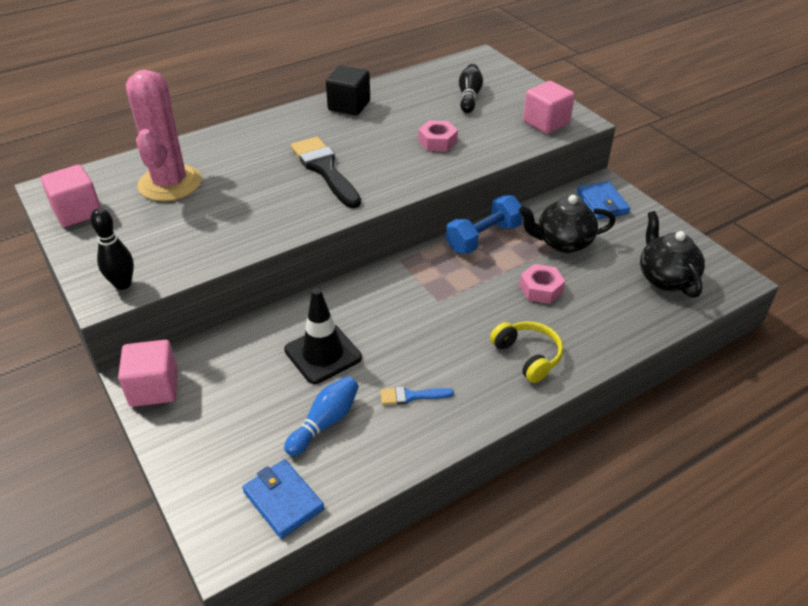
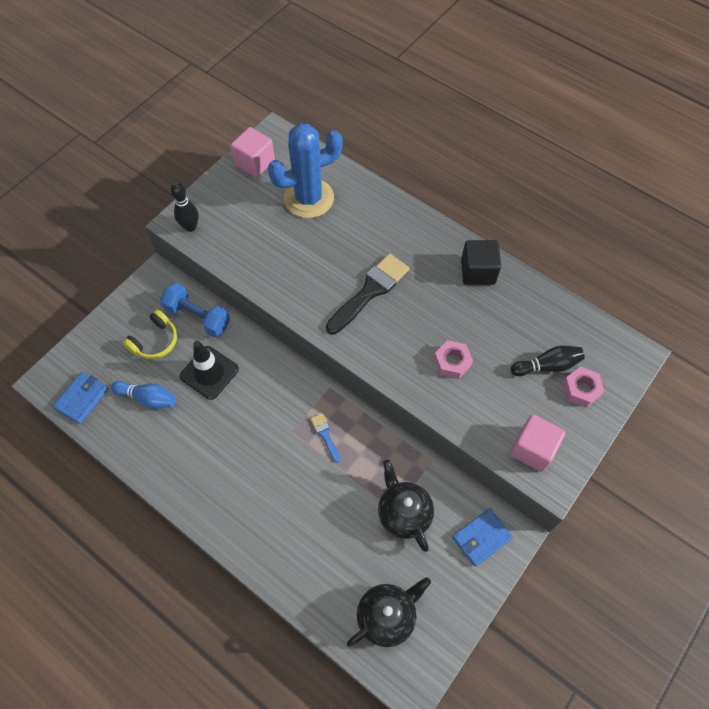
camera: 70 degrees right, 20 degrees up
pink cube [118,340,178,407] -> none
pink cactus [126,70,202,201] -> blue cactus [268,124,343,218]
blue brush [381,386,454,405] -> blue brush moved to [310,413,340,463]
blue dumbbell [446,195,523,254] -> blue dumbbell moved to [160,283,230,337]
yellow headphones [490,321,563,383] -> yellow headphones moved to [122,309,177,359]
pink nut [519,264,565,304] -> pink nut moved to [563,367,604,407]

